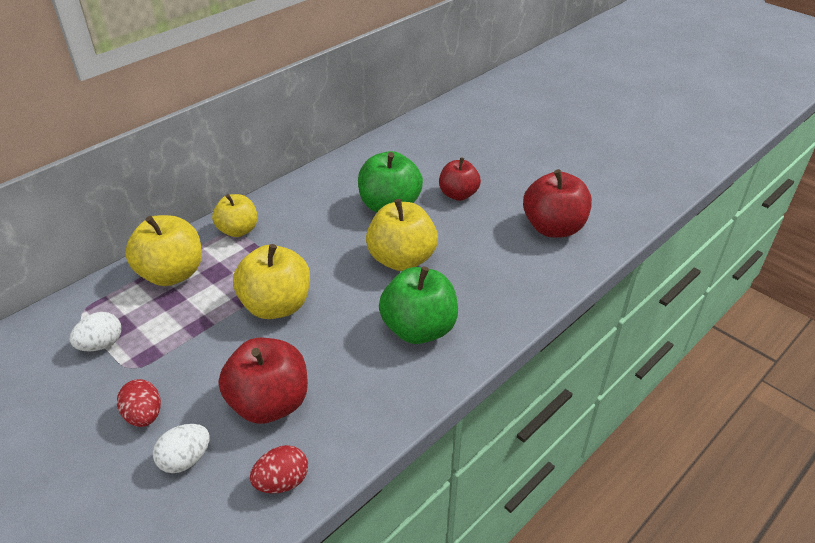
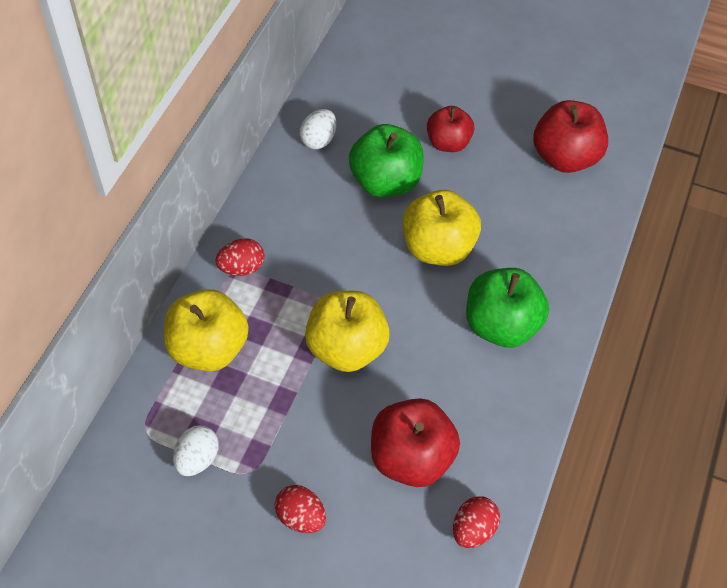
camera: 25 degrees left, 15 degrees up
white egg [153,424,210,473] -> white egg moved to [300,109,336,149]
yellow apple [212,194,258,237] -> red egg [216,238,265,276]

